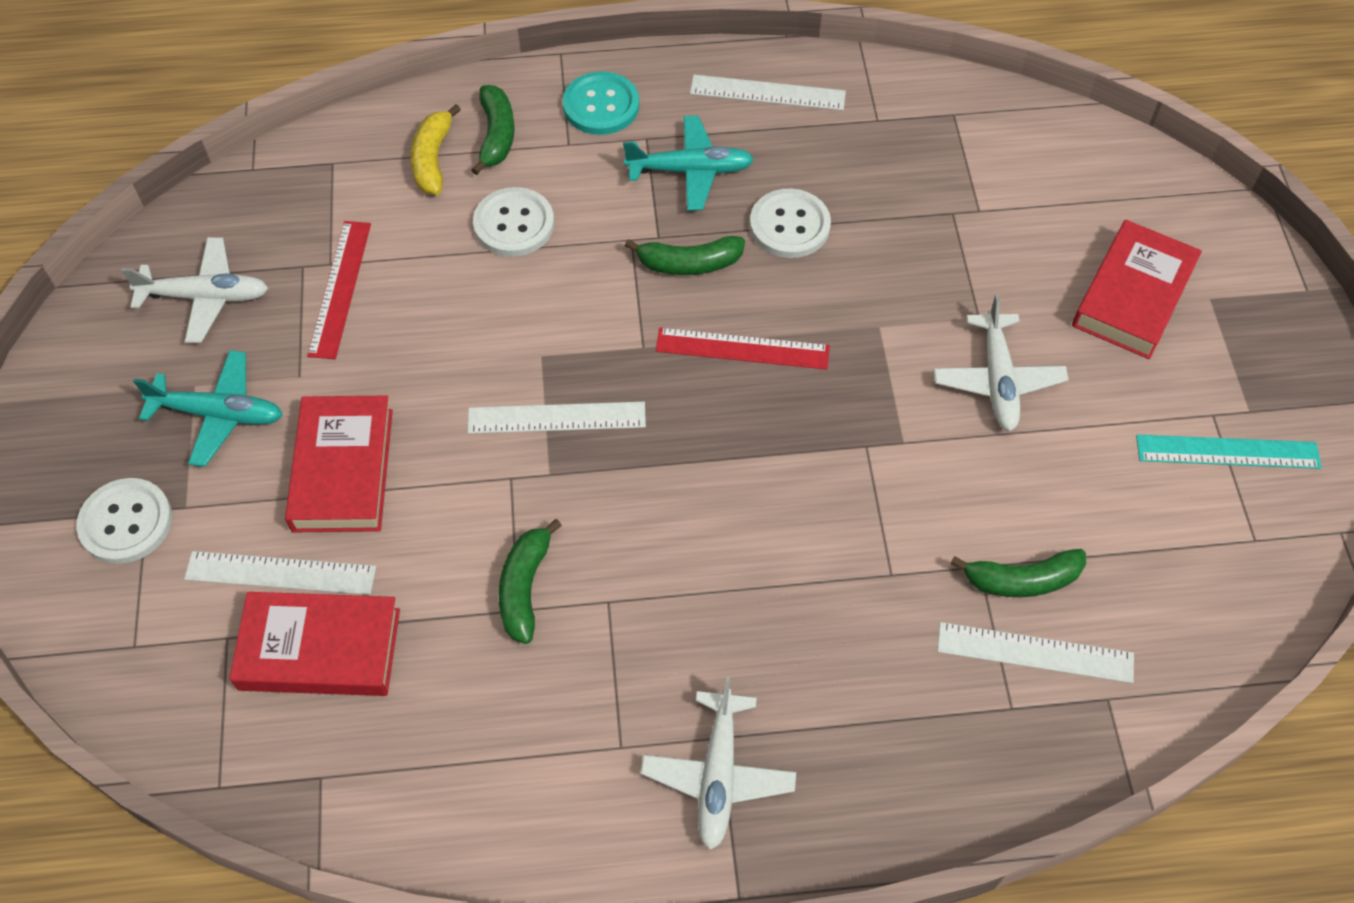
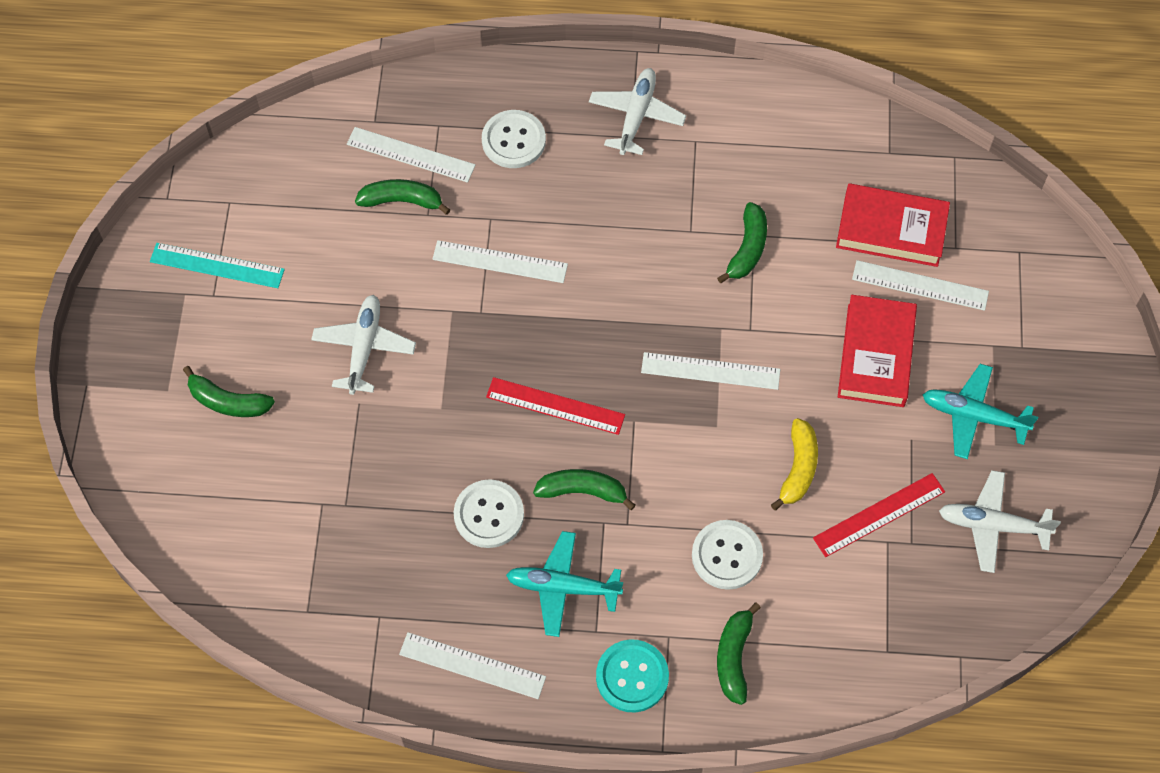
camera: 170 degrees left, 5 degrees up
white button [76,478,172,564] -> white button moved to [482,110,546,168]
red ruler [307,221,371,359] -> red ruler turned 45 degrees clockwise [813,473,945,557]
yellow banana [410,104,461,195] -> yellow banana moved to [771,418,818,510]
red book [1072,220,1202,359] -> green banana [183,366,275,417]
none -> white ruler [432,240,568,283]

